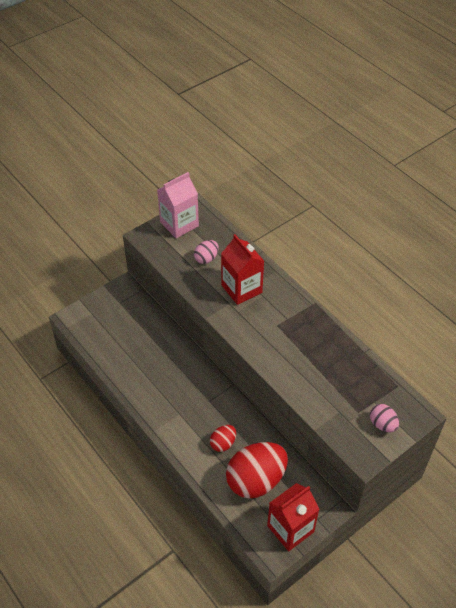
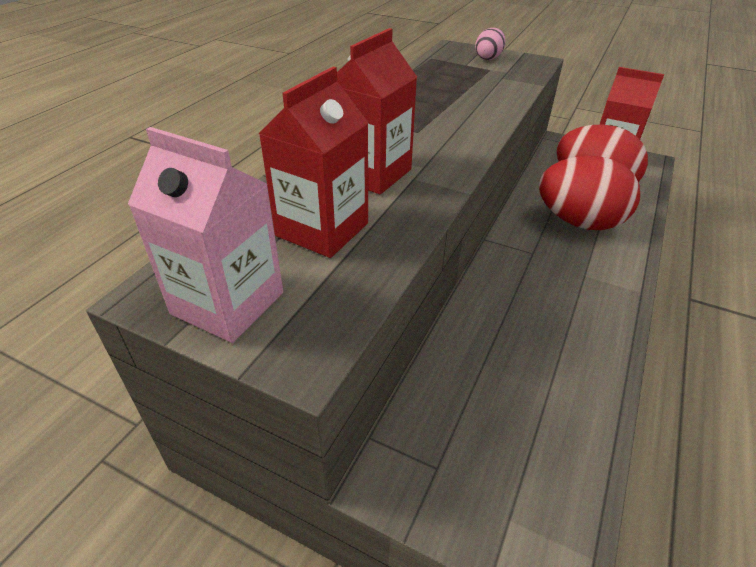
camera: 115 degrees left, 10 degrees down
pink egg [194,240,219,264] -> red carton [258,67,369,258]
red egg [210,425,236,452] -> red egg [539,156,640,230], size x2.09

